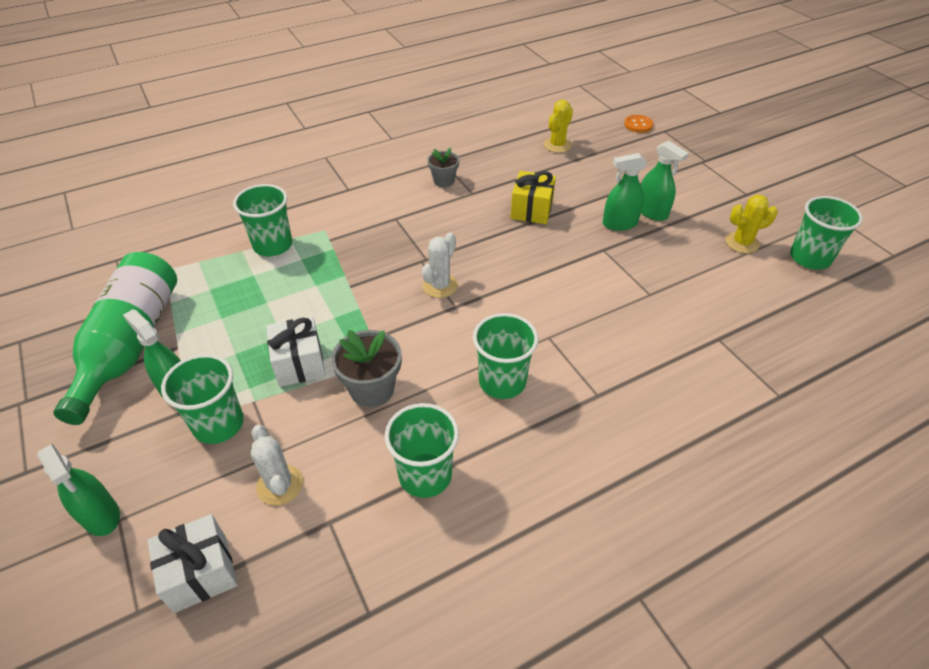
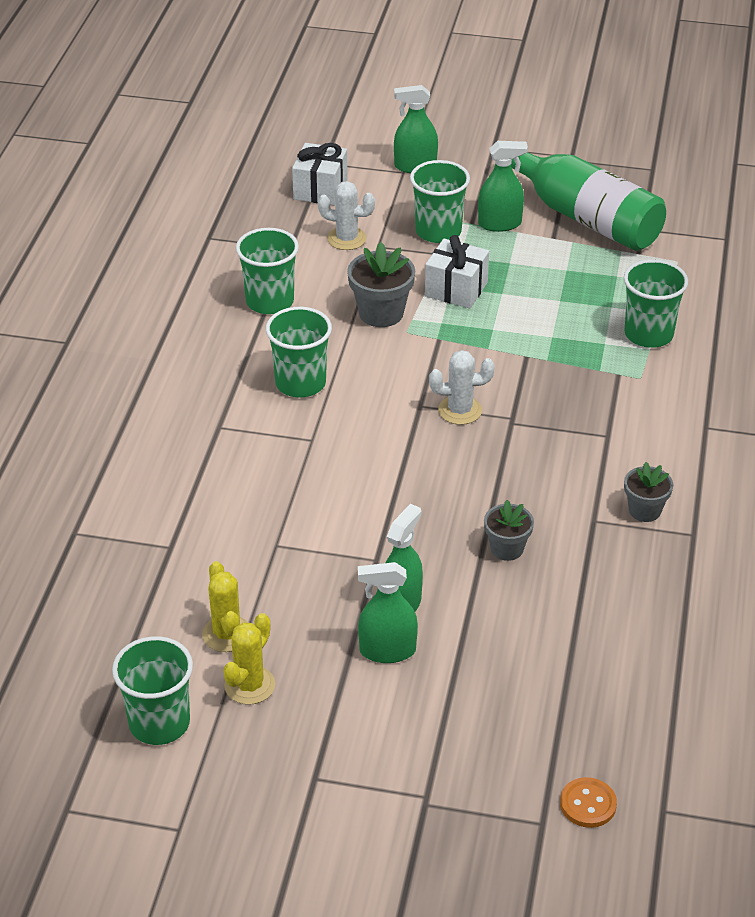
camera: 130 degrees right, 5 degrees down
white cactus [422,232,458,298] -> white cactus turned 75 degrees counterclockwise [429,350,495,425]
yellow gift [511,171,556,224] -> grey flower pot [484,500,534,561]
yellow cactus [544,100,573,153] -> yellow cactus moved to [202,561,248,652]

